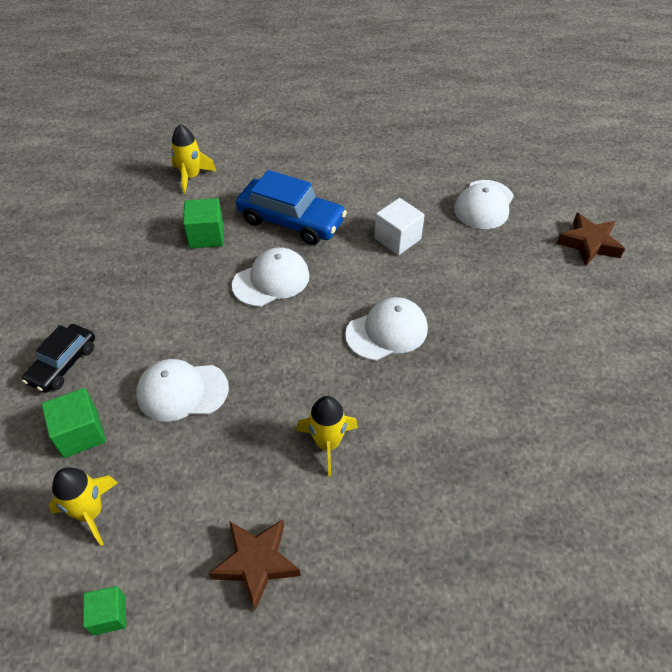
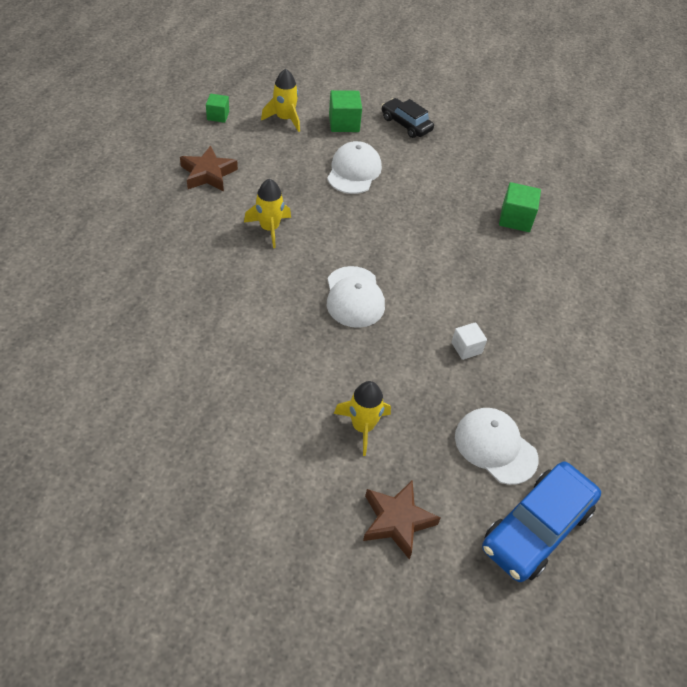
camera: 105 degrees right, 0 degrees up
yellow rocket [171,124,217,194] -> yellow rocket moved to [334,381,391,456]
white cap [232,247,310,307] -> none
blue car [236,170,347,245] -> blue car moved to [482,461,601,582]
white cube [374,198,425,255] -> white cube [451,322,487,360], size x0.65

